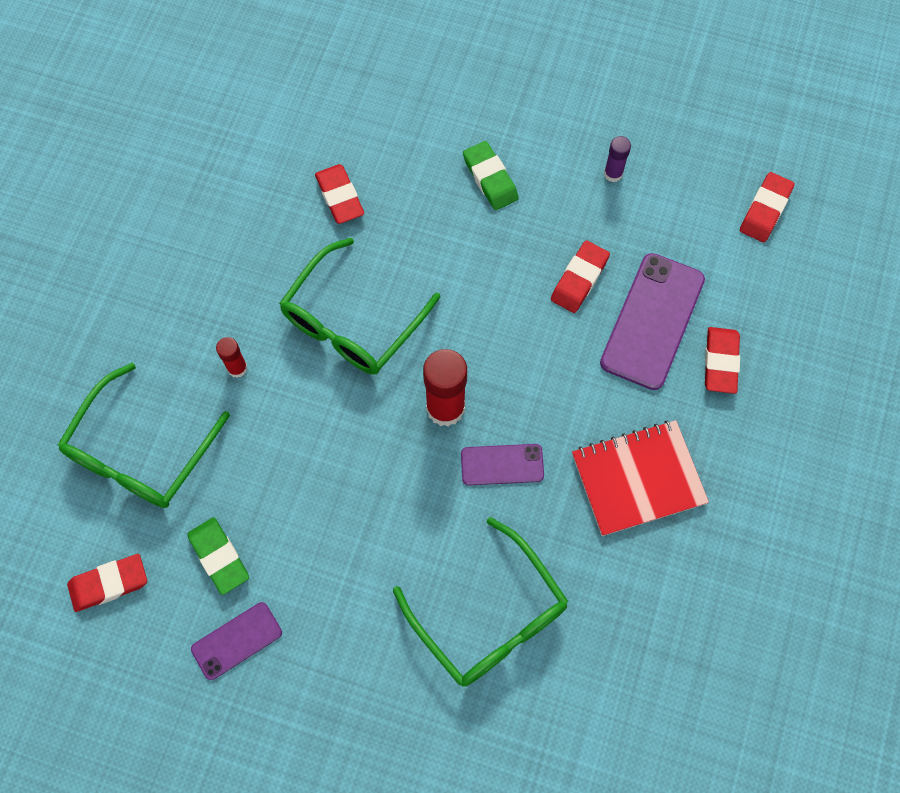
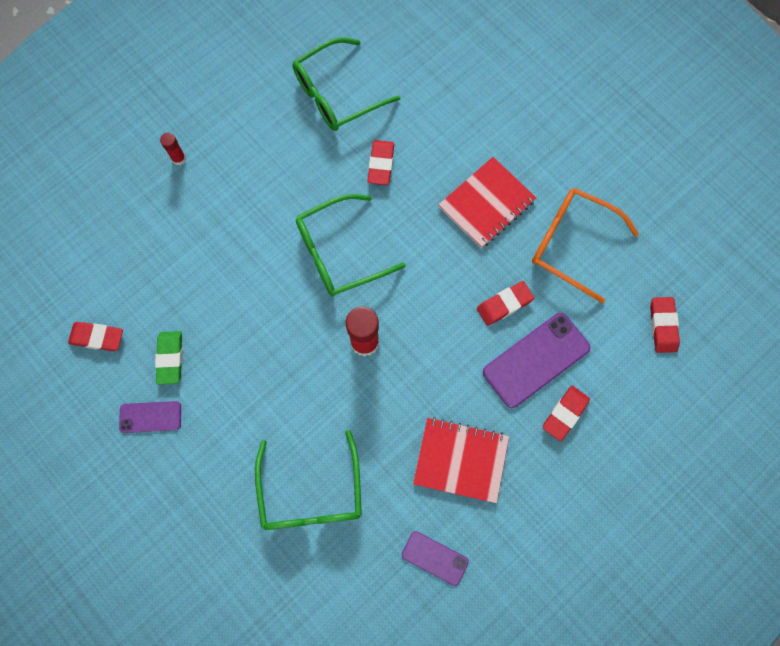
camera: 30 degrees right, 5 degrees up
green glasses [58,363,230,508] -> green glasses moved to [293,37,400,131]
red glue stick [216,337,248,378] -> red glue stick moved to [160,133,186,165]
purple phone [461,444,544,485] -> purple phone moved to [402,531,469,586]
green eraser [463,141,519,210] -> red notebook [439,157,536,248]
purple glue stick [604,136,631,182] -> orange glasses [532,188,639,303]
red eraser [740,172,795,242] -> red eraser turned 60 degrees counterclockwise [650,297,680,353]

